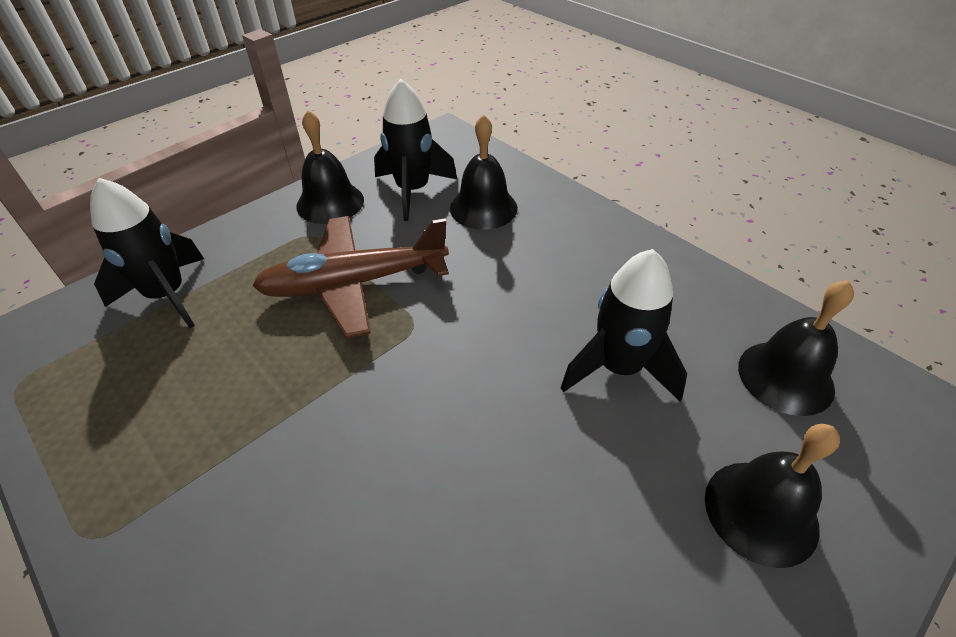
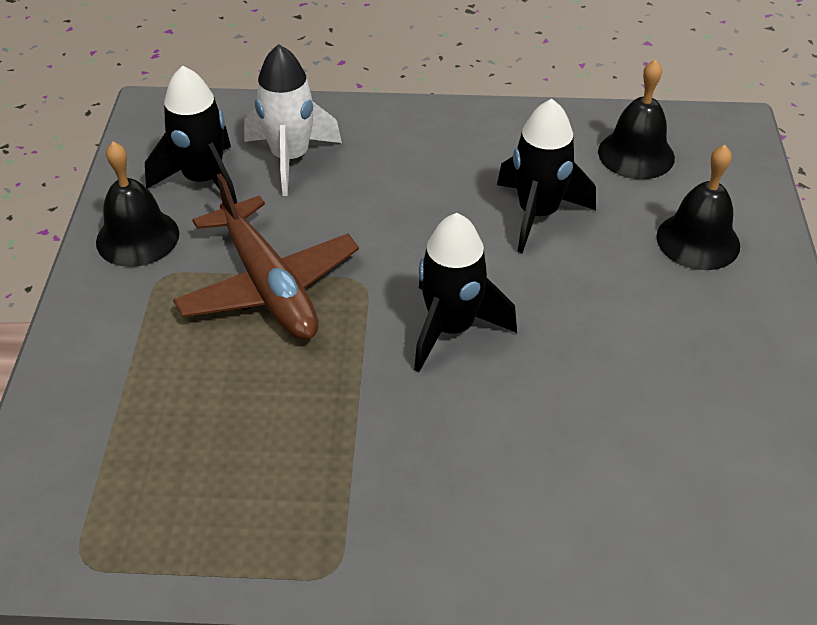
camera: 45 degrees left, 0 degrees up
black rocket [90,178,204,328] -> black rocket moved to [414,213,517,372]
brown plane [252,216,449,338] -> brown plane turned 60 degrees counterclockwise [173,173,359,340]
black bell [450,114,518,230] -> white rocket [244,44,342,196]

